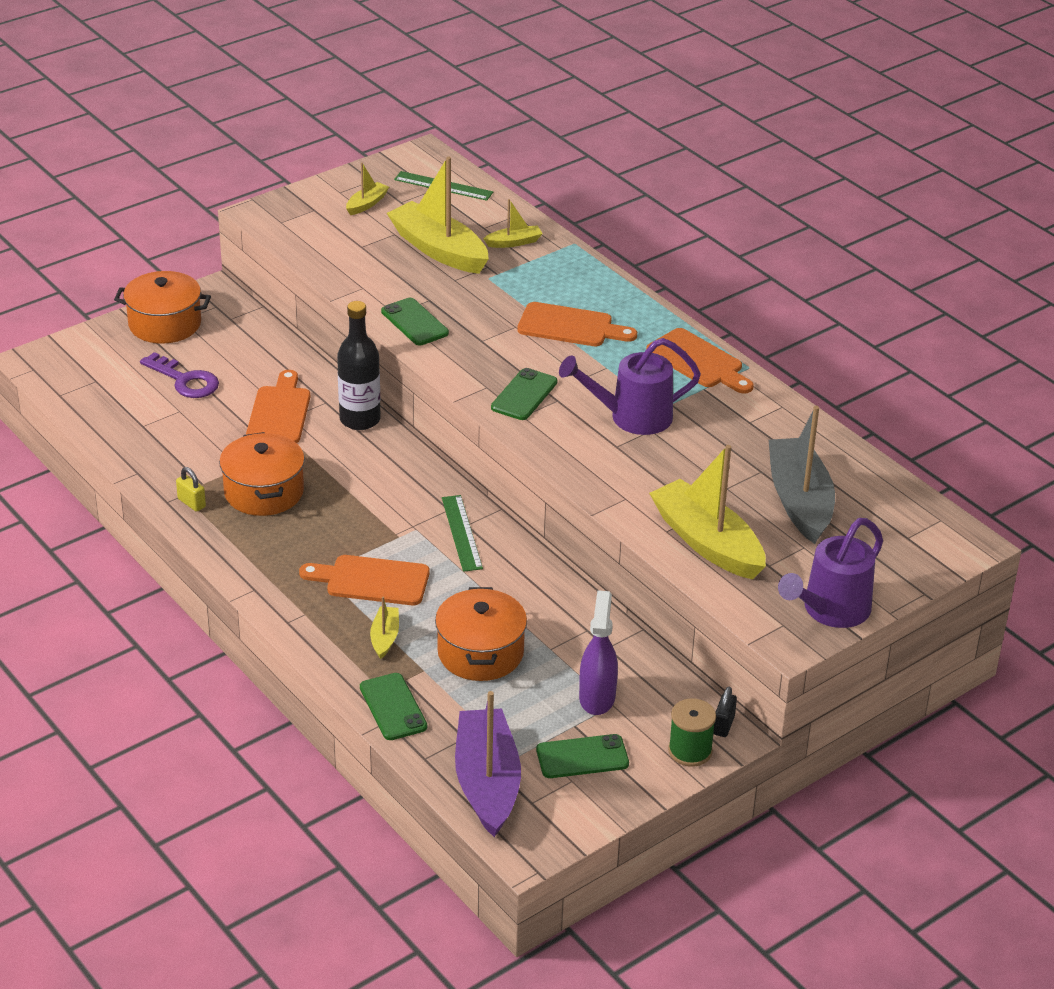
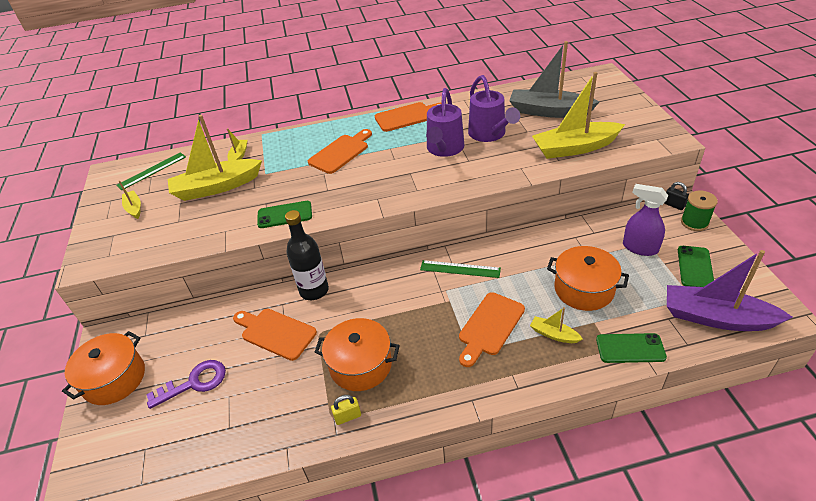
camera: 60 degrees left, 5 degrees up
green phone [491,368,557,420] -> none
purple watering can [778,518,883,628] -> purple watering can moved to [468,75,520,142]

